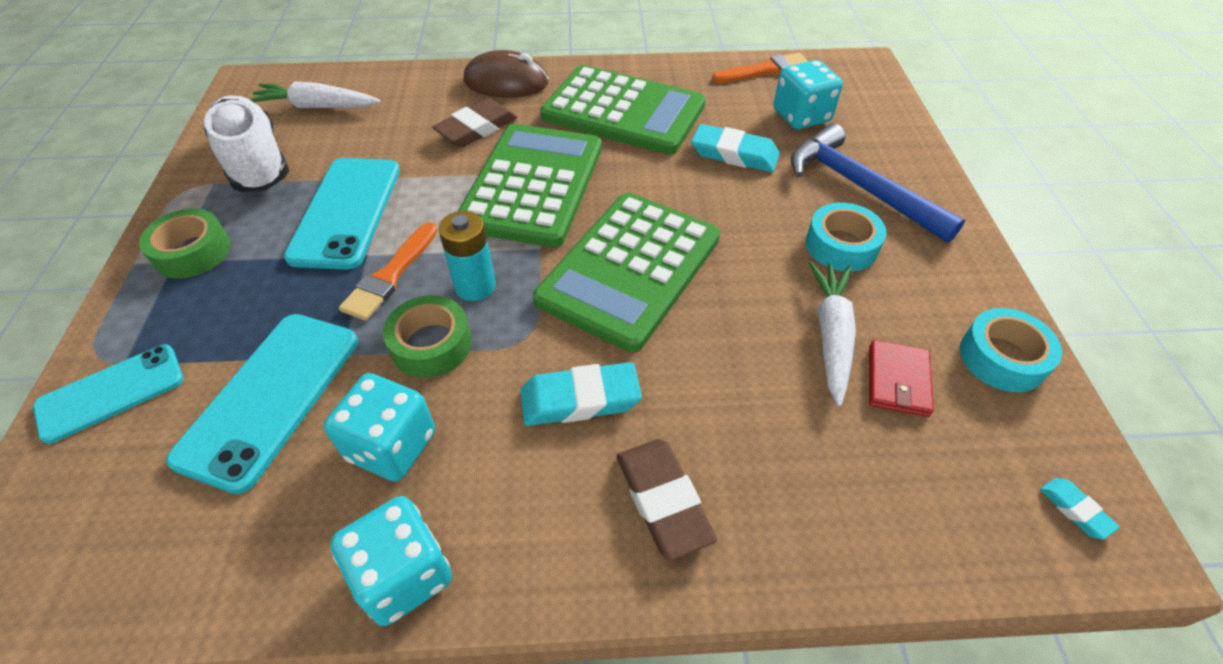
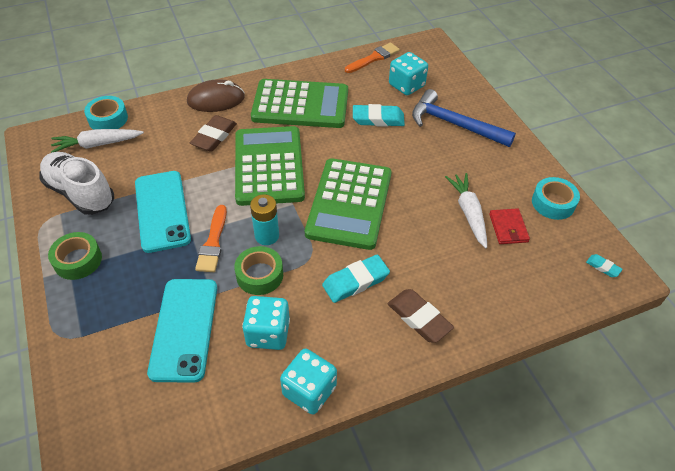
camera: 20 degrees left, 0 degrees up
turquoise phone [33,345,184,444] -> none
turquoise tape [806,202,886,272] -> turquoise tape moved to [84,96,128,130]

